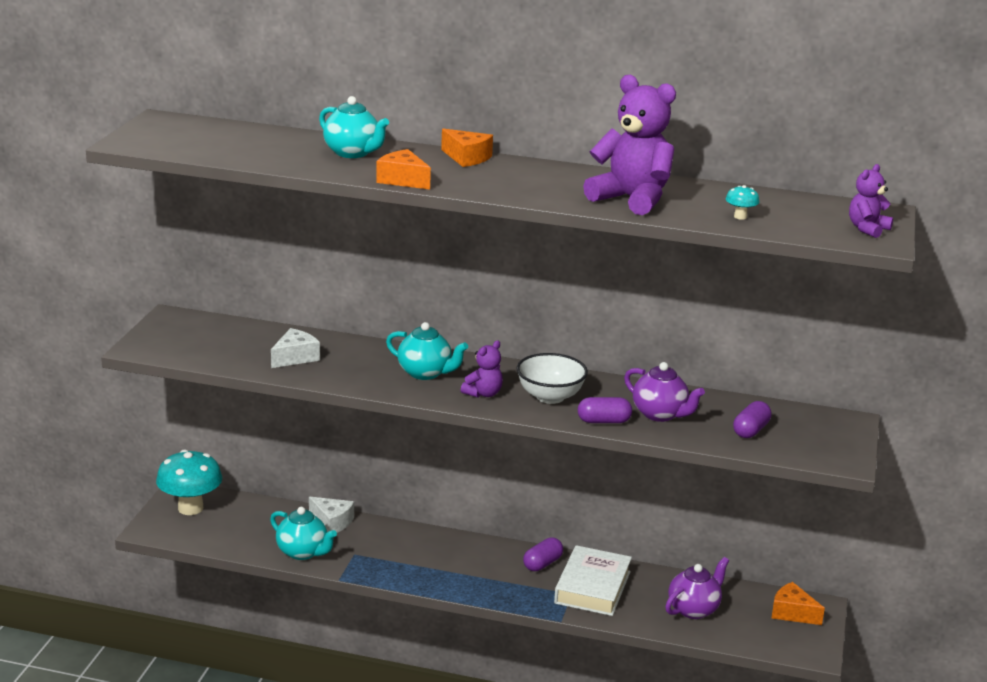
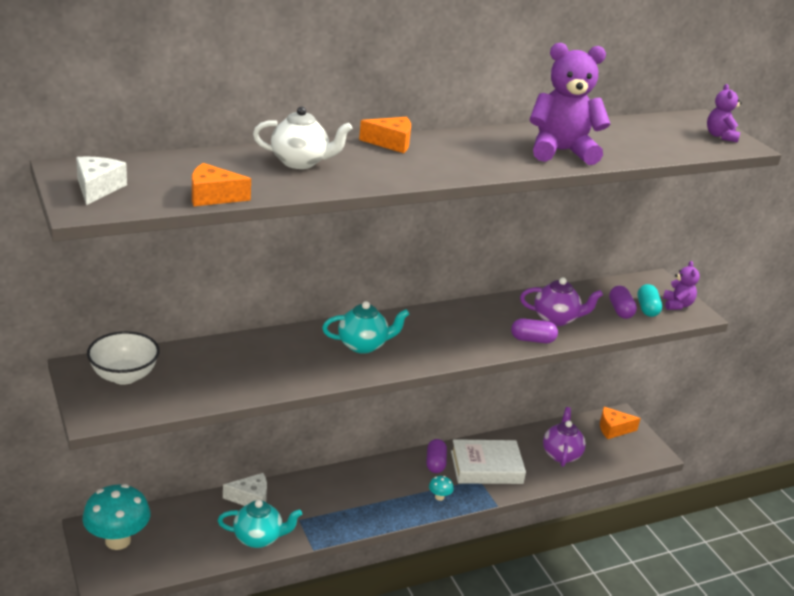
camera: 40 degrees left, 5 degrees up
white cheese [271,328,320,368] -> white cheese moved to [76,157,127,205]
turquoise teapot [319,96,389,158] -> white teapot [253,106,352,169]
orange cheese [376,149,431,190] -> orange cheese moved to [192,163,251,206]
purple teddy bear [461,340,503,398] -> purple teddy bear moved to [663,261,700,310]
white bowl [516,353,588,404] -> white bowl moved to [87,331,160,385]
white book [554,545,632,616] -> white book turned 75 degrees counterclockwise [451,439,526,484]
purple capsule [578,397,632,423] -> purple capsule turned 45 degrees clockwise [511,318,558,343]
turquoise mushroom [726,185,760,220] -> turquoise mushroom moved to [429,476,454,501]
none -> turquoise capsule [637,284,662,317]

